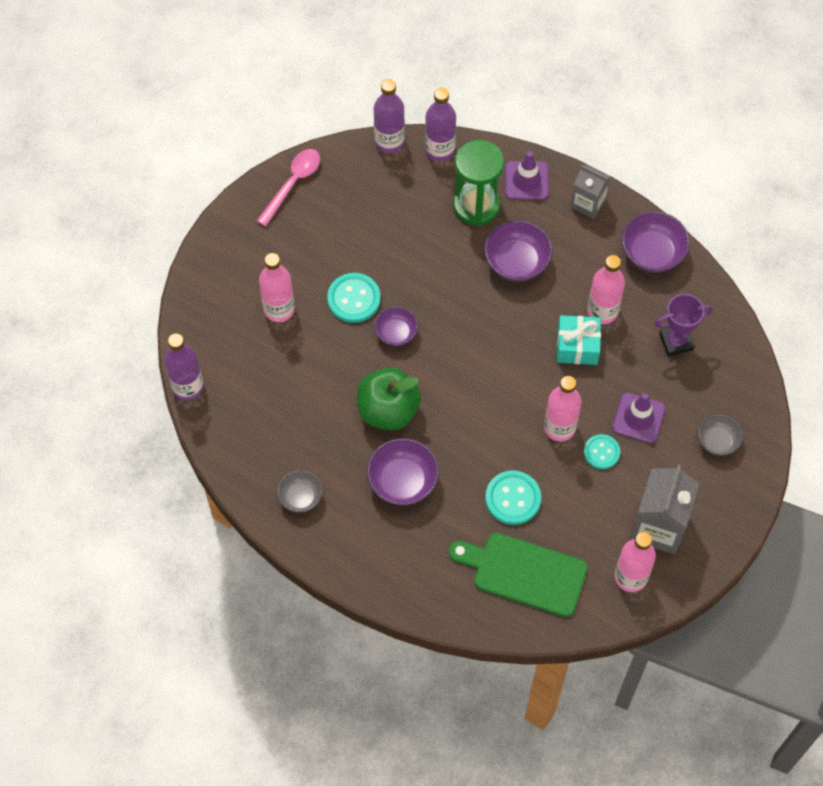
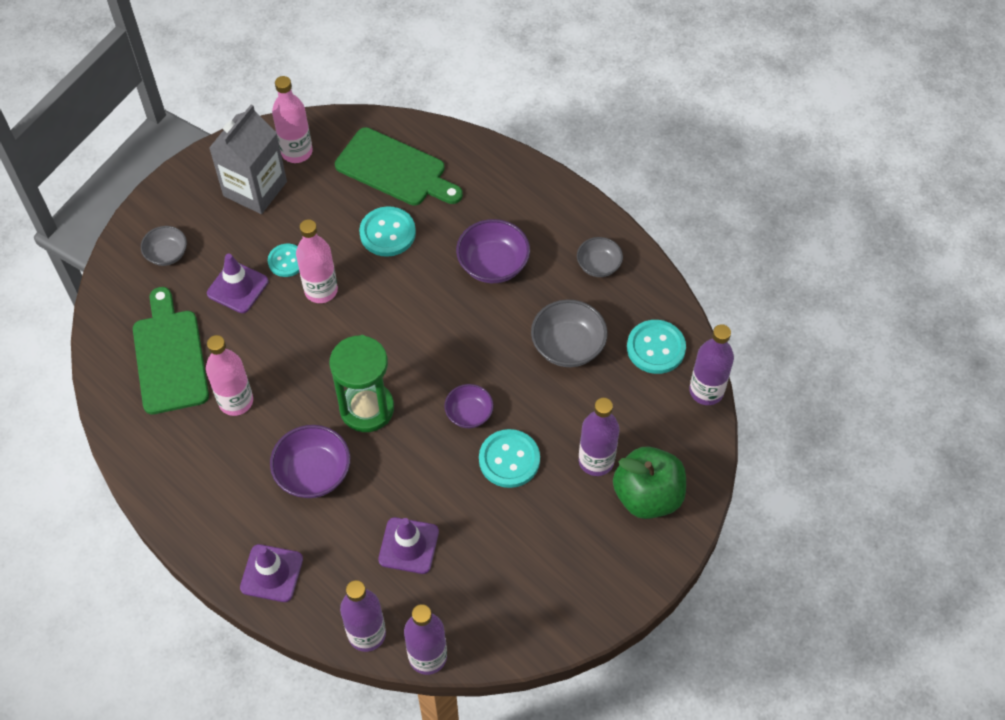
camera: 170 degrees left, 5 degrees down
pink spoon [257,149,320,226] -> none
pink bottle [259,253,295,322] -> purple bottle [579,398,619,476]
green apple [357,367,421,430] -> green apple moved to [613,446,686,519]
green hourglass [453,140,504,226] -> green hourglass moved to [329,335,394,432]
turquoise gift [557,315,601,365] -> none
grey carton [571,165,611,219] -> none
purple bowl [622,211,690,273] -> none
purple trophy [654,294,713,357] -> green cutting board [133,287,209,414]
none -> purple traffic cone [378,517,439,574]
none -> grey bowl [531,299,608,367]
none -> turquoise button [627,320,686,374]

